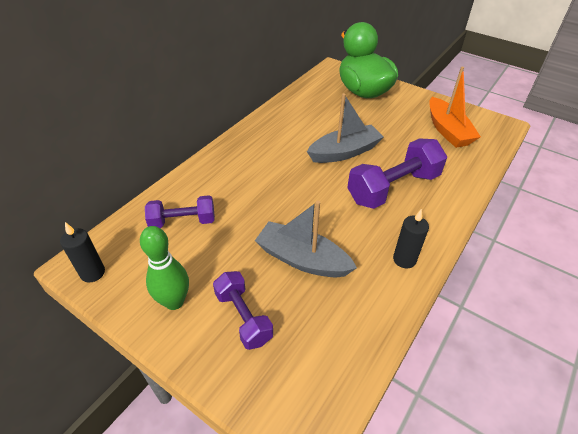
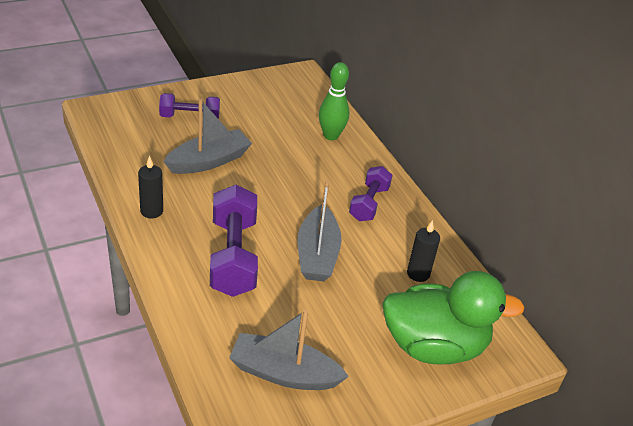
camera: 115 degrees right, 5 degrees down
black candle [60,222,105,282] -> black candle moved to [407,220,440,282]
green bowling pin [140,226,189,310] -> green bowling pin moved to [319,62,349,140]
purple dumbbell [145,195,215,228] -> purple dumbbell moved to [349,166,393,221]
orange boat [429,67,481,148] -> grey boat [229,309,349,390]

